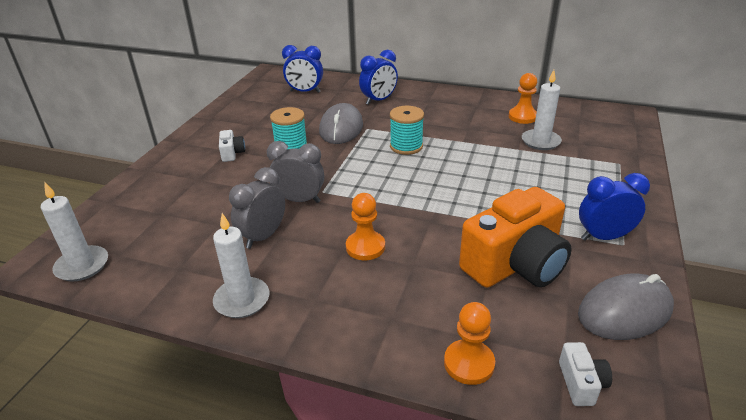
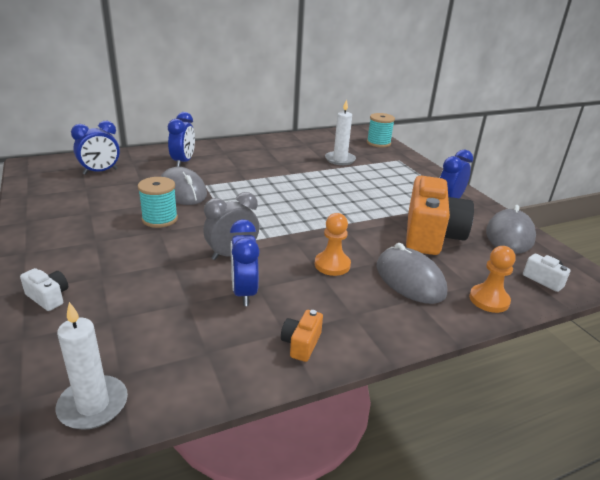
camera: 45 degrees left, 5 degrees down
white candle [213,213,270,318] -> orange camera [281,310,323,362]
white camera [219,130,245,162] -> white camera moved to [20,268,68,311]
grey clock [229,167,285,249] -> blue clock [230,219,260,306]
turquoise spool [390,106,424,155] -> turquoise spool moved to [367,113,395,147]
orange pawn [509,73,537,124] -> none
none -> grey mouse [377,243,447,304]

